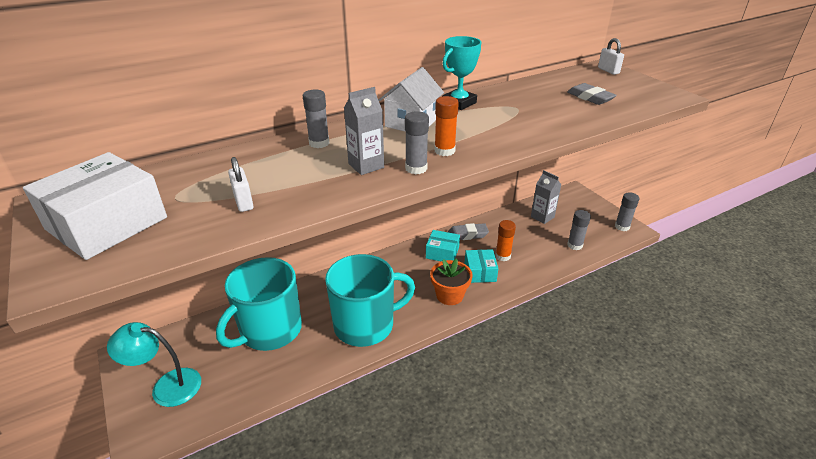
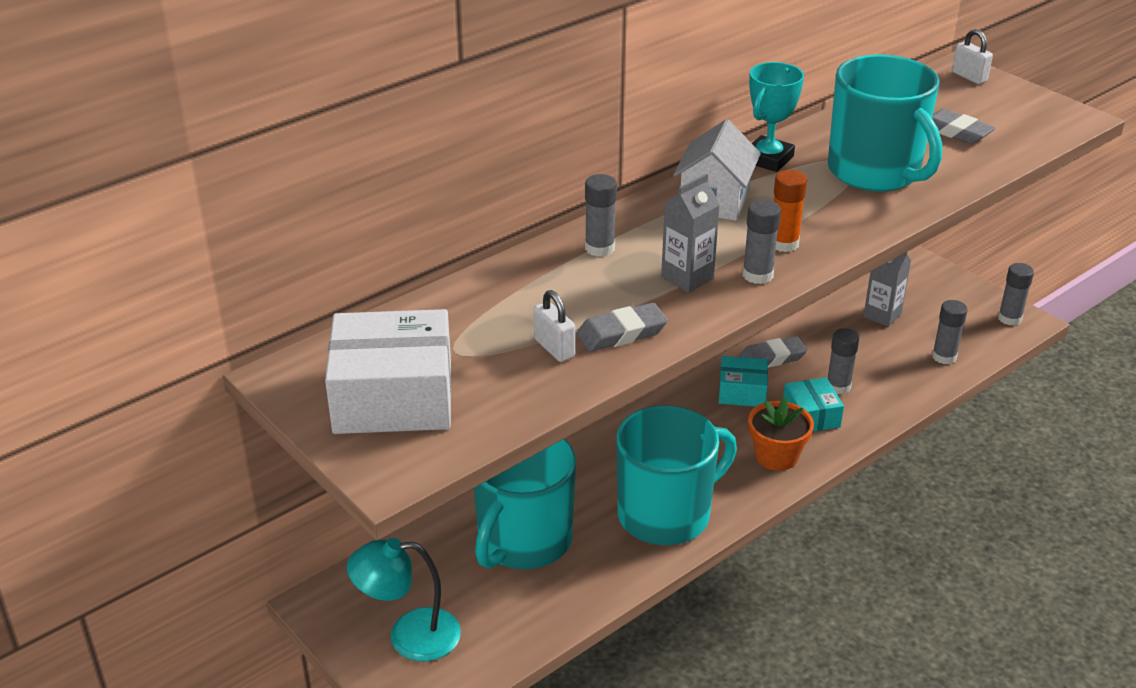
camera: 10 degrees left, 0 degrees up
white box [23,152,167,260] -> white box turned 60 degrees clockwise [325,309,451,434]
orange glue stick [495,220,516,261] -> grey glue stick [827,328,859,394]
none -> grey eraser [576,303,668,352]
none -> turquoise mug [828,54,942,191]

